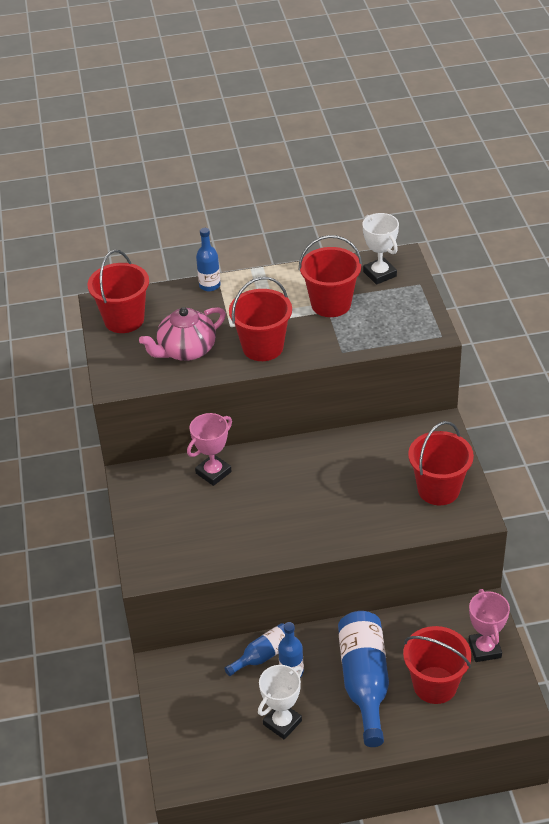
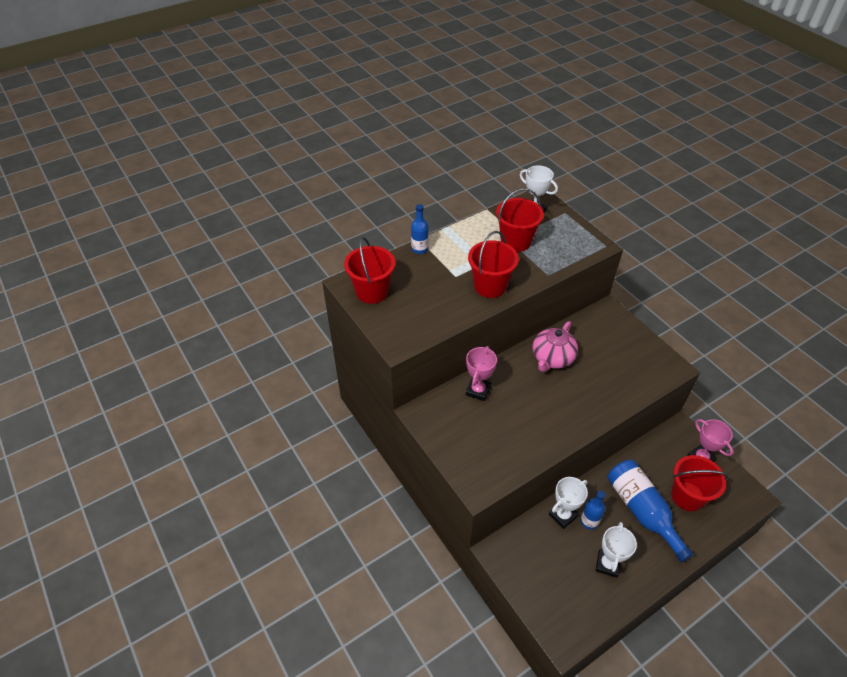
camera: 25 degrees left, 5 degrees up
pink teapot [139,307,226,361] -> pink teapot moved to [532,321,578,372]
blue bottle [224,623,285,676] -> white trophy [549,477,588,529]
red bucket [408,421,474,505] -> none

